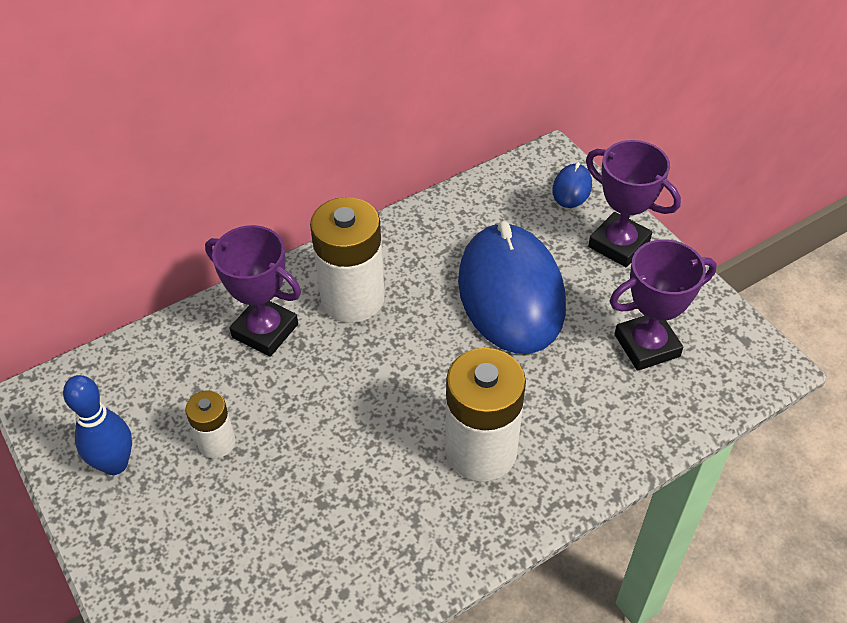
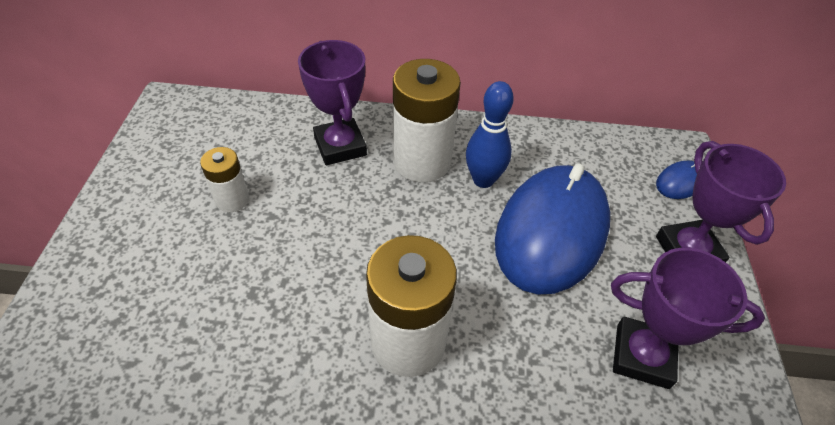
camera: 35 degrees right, 0 degrees up
blue bowling pin [63,375,132,475] -> blue bowling pin moved to [466,81,514,188]

